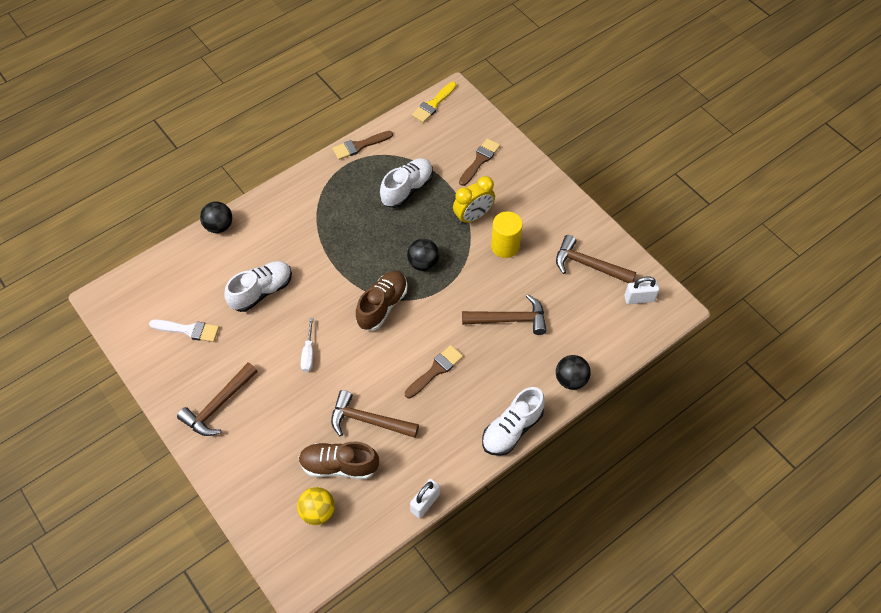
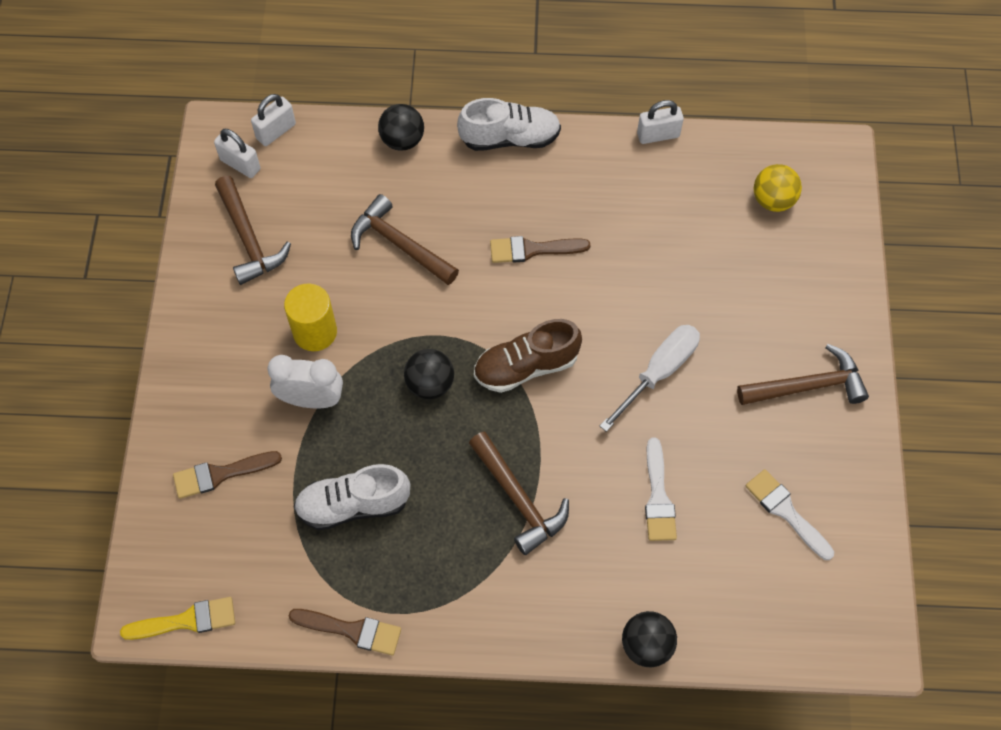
camera: 140 degrees left, 5 degrees up
white shoe [224,261,292,312] -> white brush [645,437,677,541]
brown shoe [299,442,379,479] -> none
white screwdriver [301,318,313,372] -> white screwdriver [600,325,700,432], size x1.63
brown hammer [331,390,419,438] -> brown hammer moved to [469,431,569,555]
yellow clock [453,176,495,225] -> white clock [268,355,343,409]
none -> white padlock [251,94,296,146]

